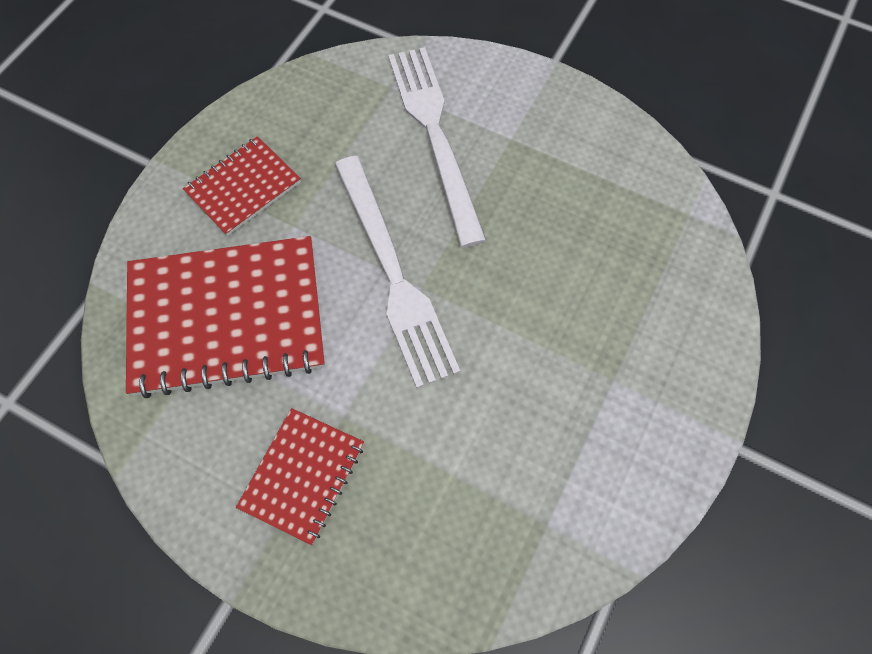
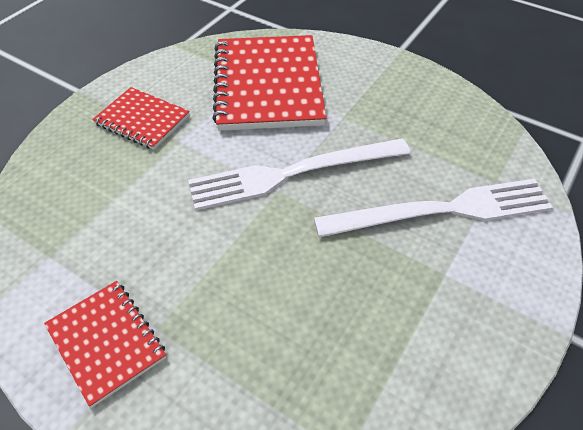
camera: 95 degrees right, 15 degrees down
red notebook [183,136,301,236] -> red notebook moved to [44,281,166,408]

